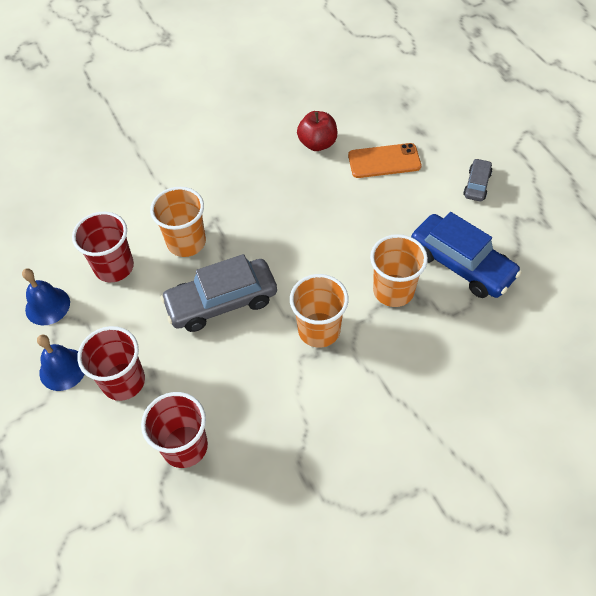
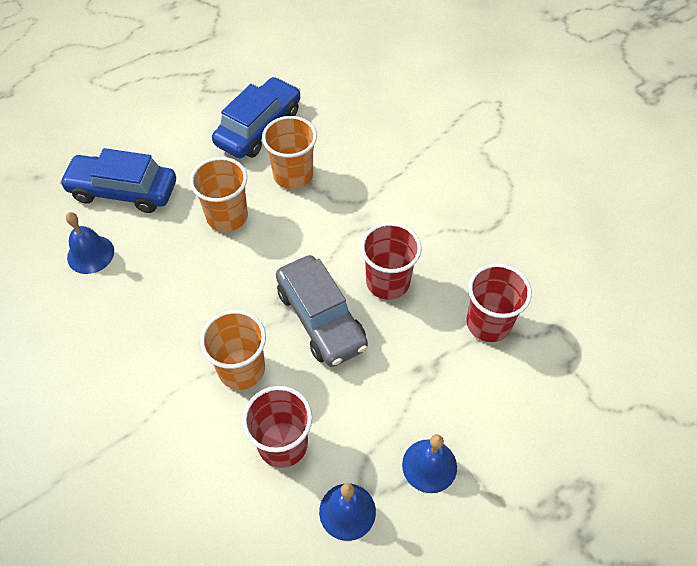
camera: 100 degrees left, 0 degrees up
red cup [77,326,145,401] -> red cup moved to [361,222,422,300]
orange cup [290,274,349,348] -> orange cup moved to [190,157,248,232]
red apple [297,111,337,151] -> blue bell [66,212,114,274]
orange phone [348,143,421,178] -> blue car [59,148,176,213]
grey car [463,158,492,201] -> none

